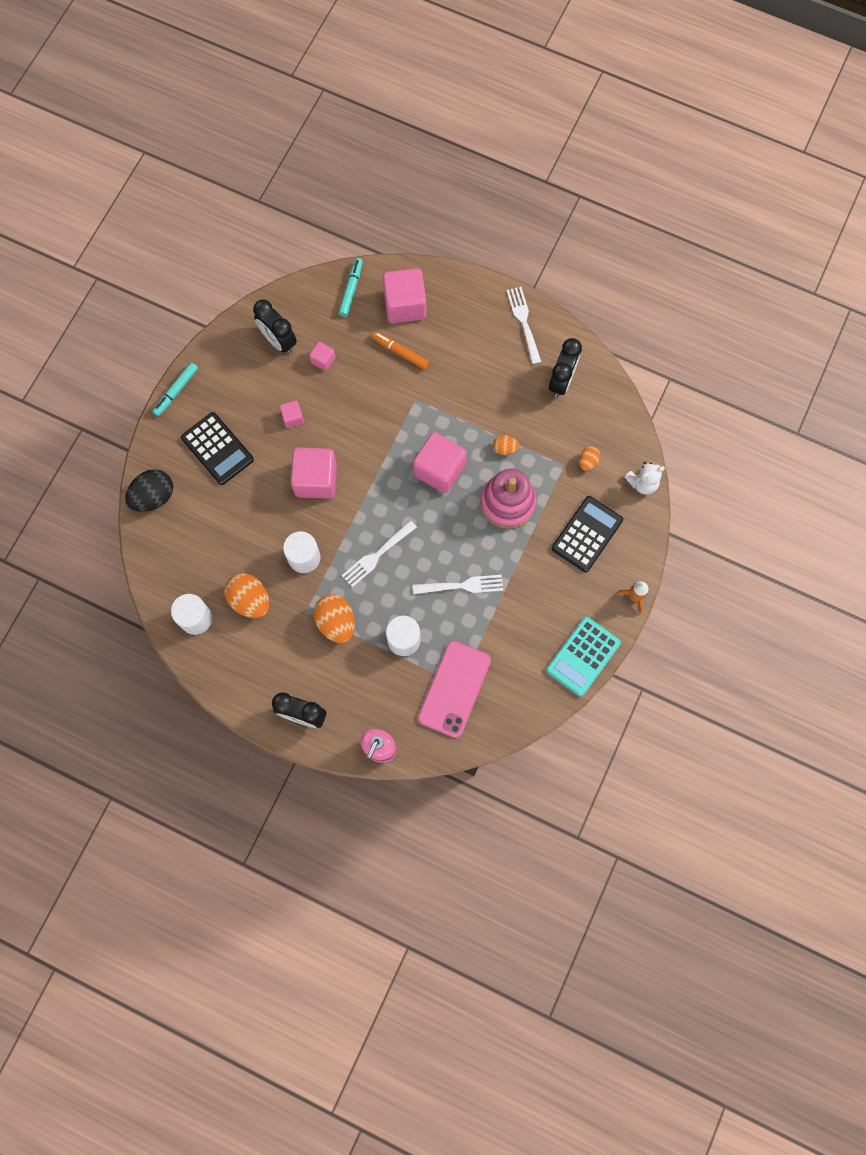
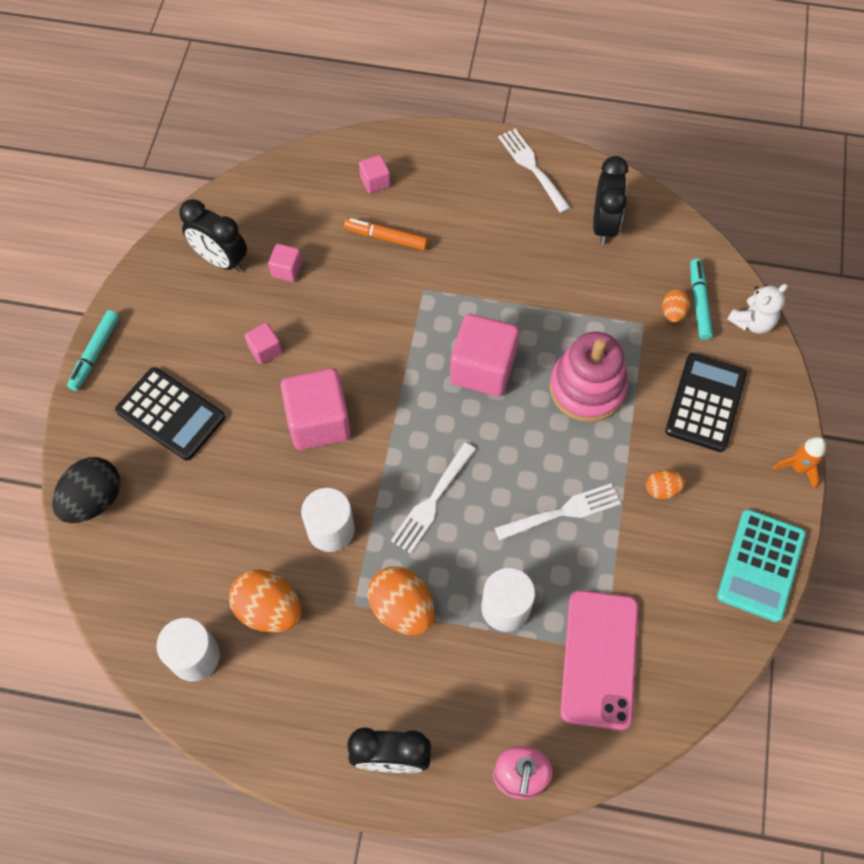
camera: 15 degrees left, 10 degrees down
turquoise marker [339,258,363,317] -> turquoise marker moved to [690,259,713,340]
pink cube [383,268,426,323] -> pink cube [359,155,391,193], size x0.48
orange egg [493,435,519,455] -> orange egg moved to [646,470,686,499]

